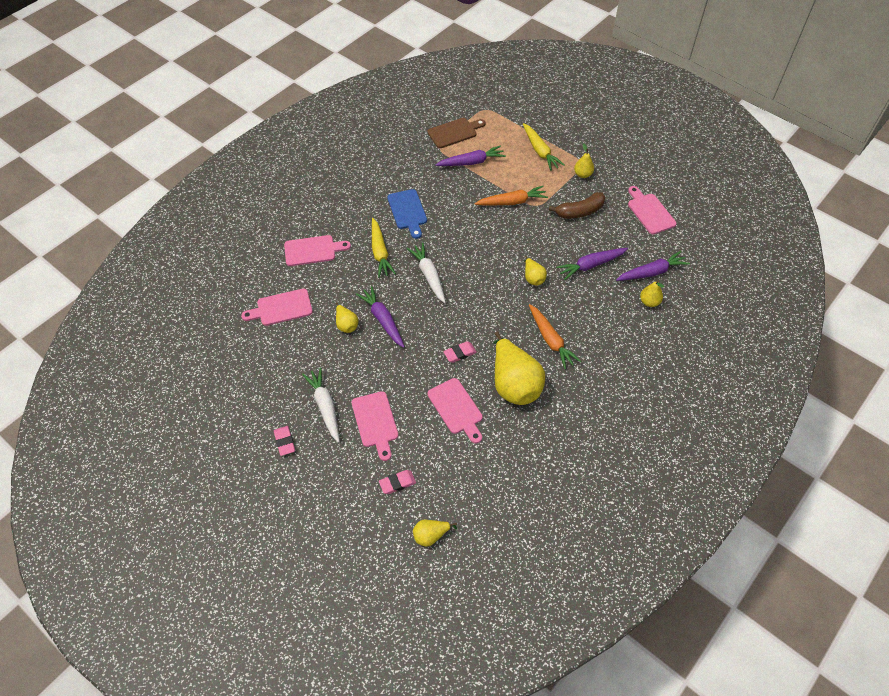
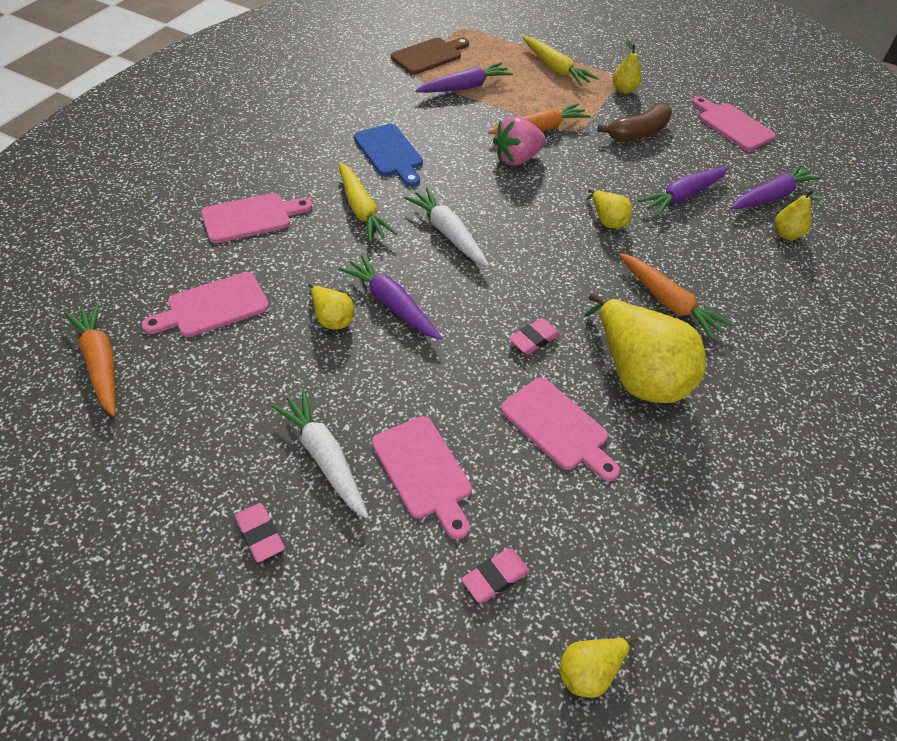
camera: 15 degrees left, 5 degrees down
none -> orange carrot [64,302,116,416]
none -> pink strawberry [493,116,546,166]

